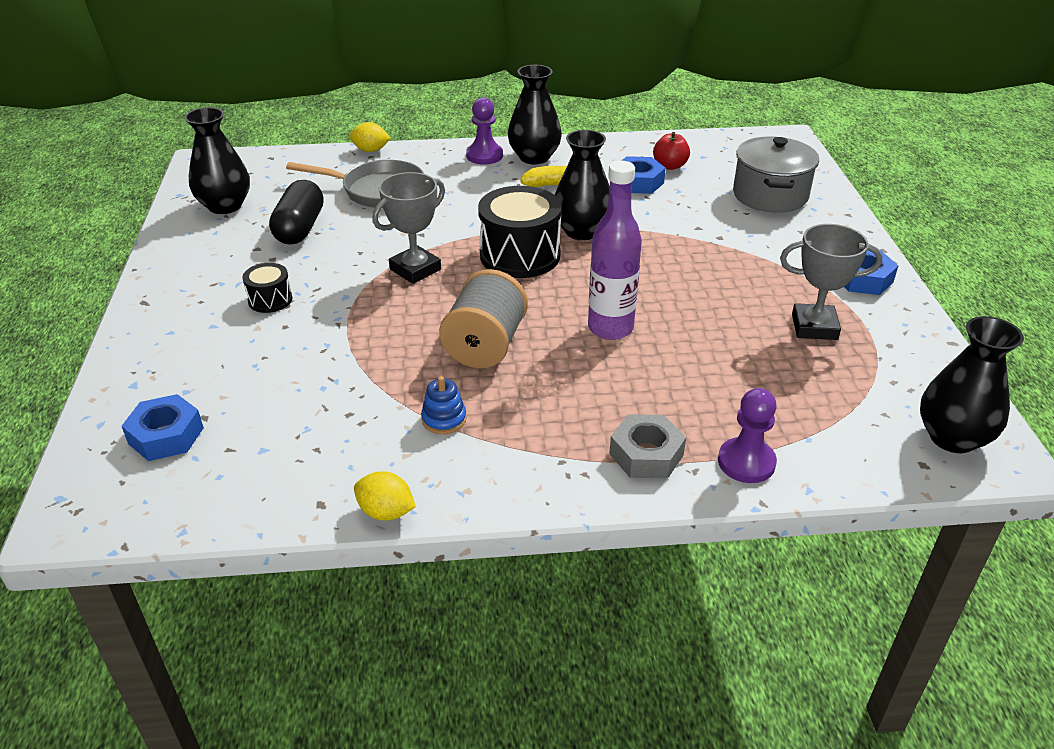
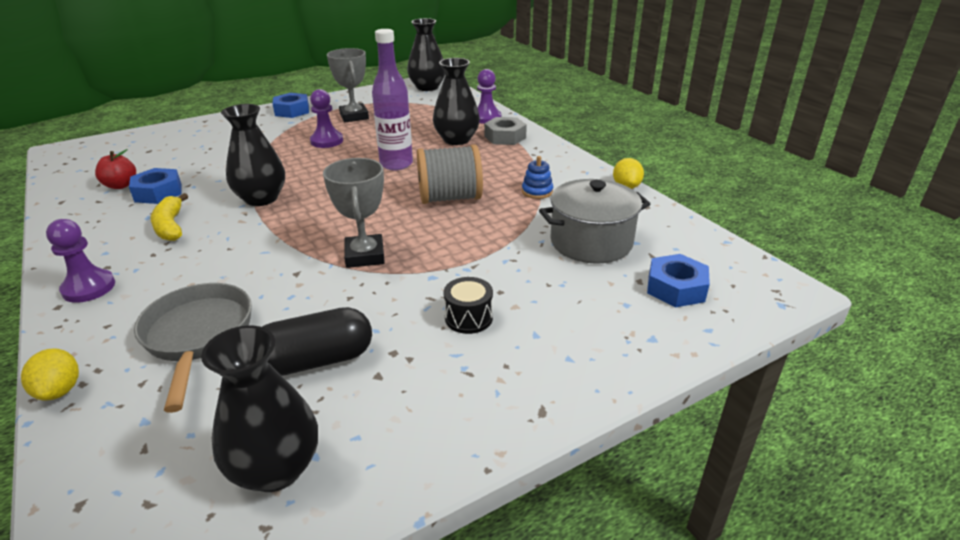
camera: 115 degrees left, 5 degrees down
grey trophy [372,172,445,284] -> grey trophy turned 60 degrees clockwise [323,158,385,268]
black drum [478,186,562,278] -> none
black vase [508,65,562,165] -> black vase moved to [433,58,480,145]
grey pot [733,136,819,213] -> grey pot moved to [539,179,650,263]
none -> purple pawn [310,89,343,148]

